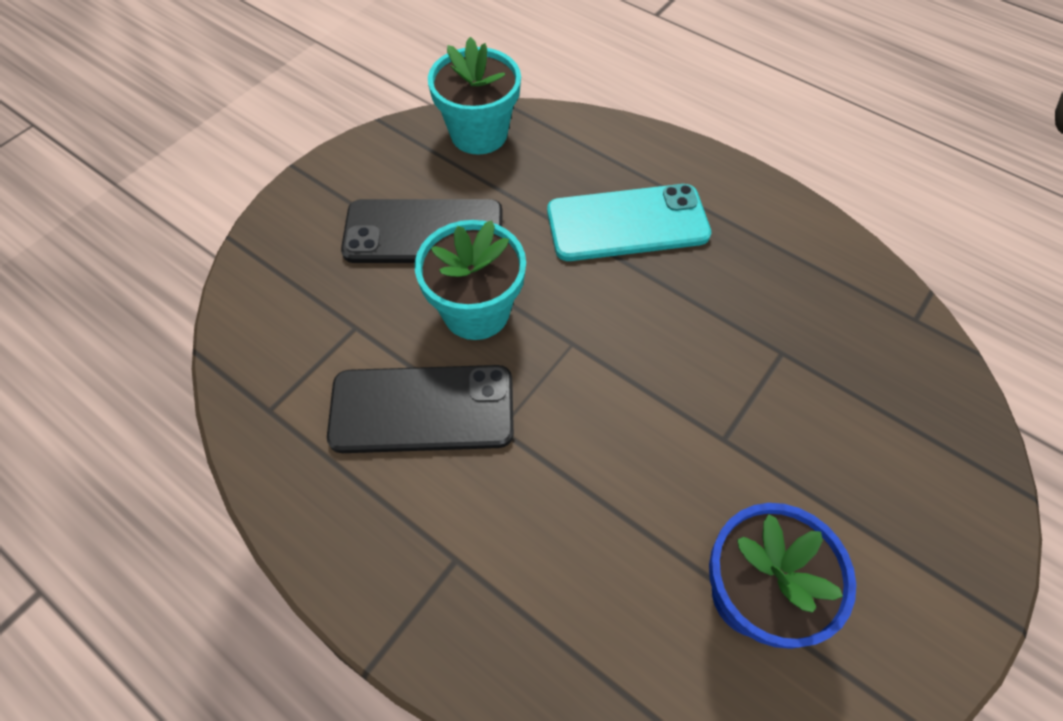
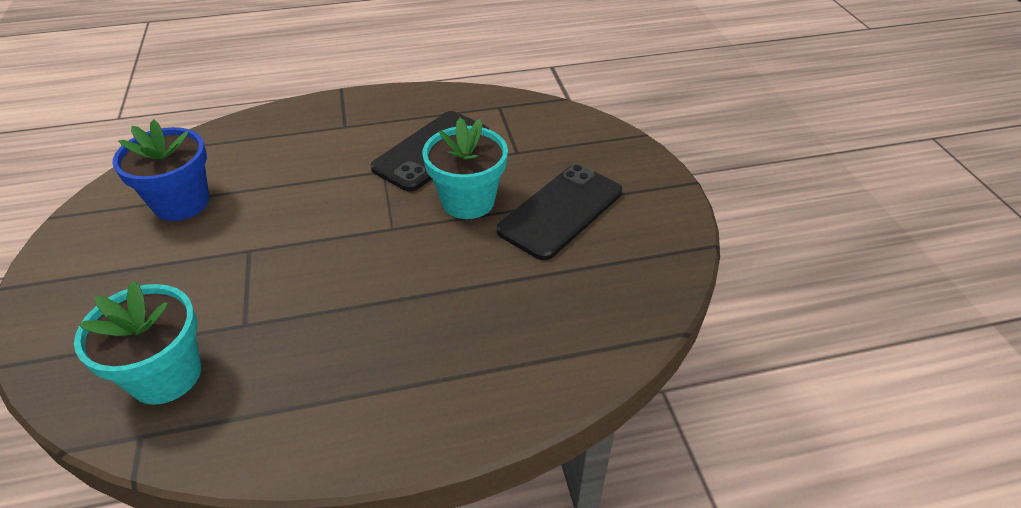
camera: 130 degrees right, 15 degrees down
turquoise flower pot [428,37,521,155] -> turquoise flower pot moved to [74,281,201,405]
turquoise phone [547,184,711,261] -> none

